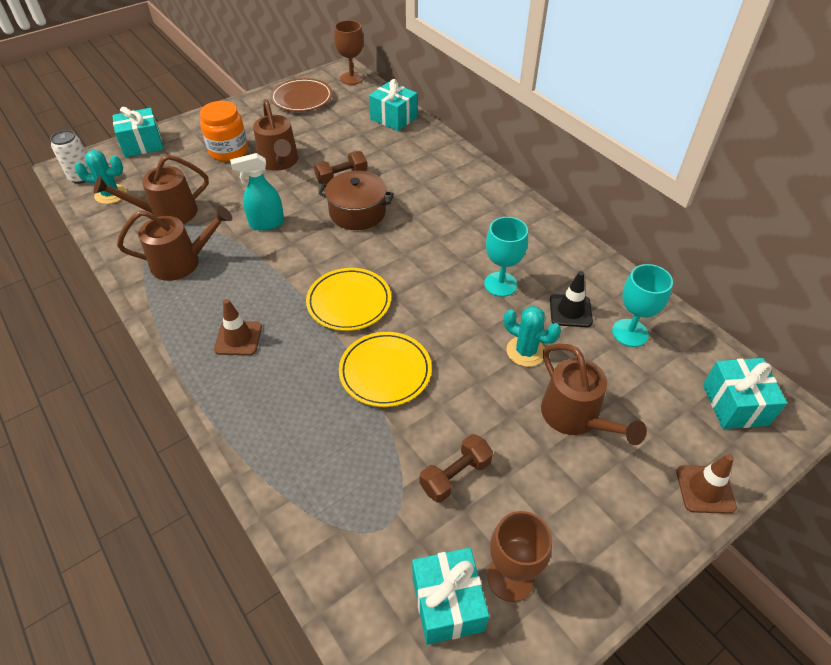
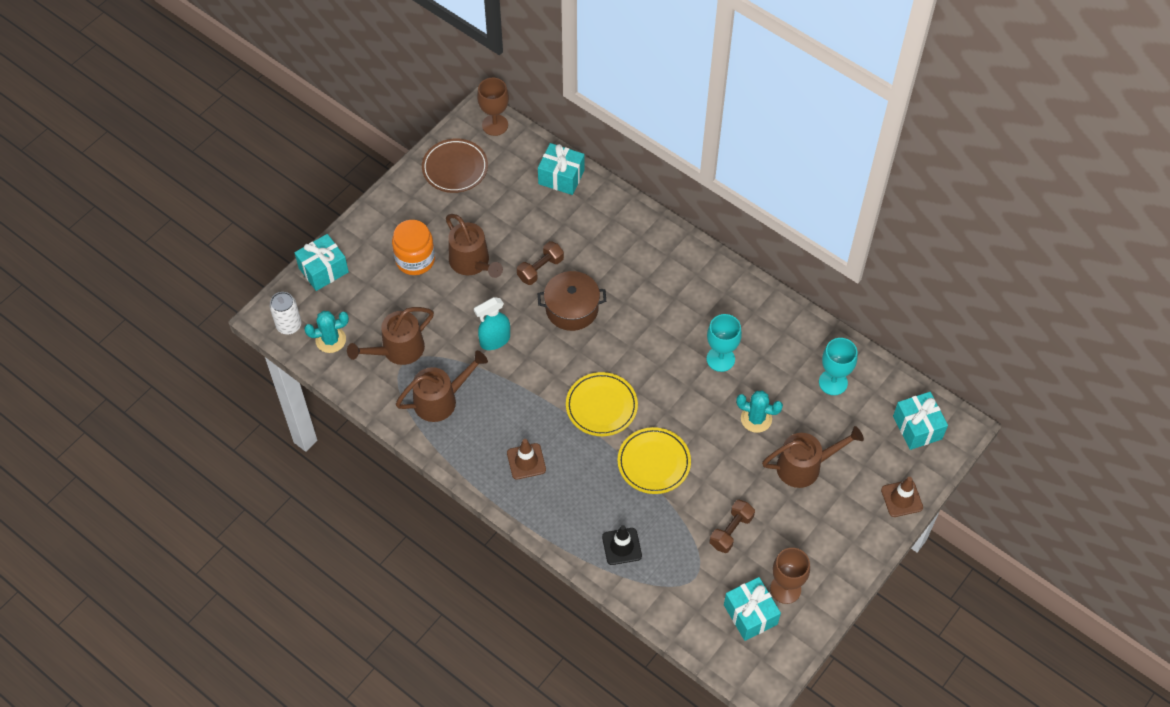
camera: 15 degrees left, 10 degrees up
brown watering can [541,344,647,445] -> brown watering can turned 60 degrees counterclockwise [762,426,864,488]
black traffic cone [550,271,593,327] -> black traffic cone moved to [602,525,642,565]

